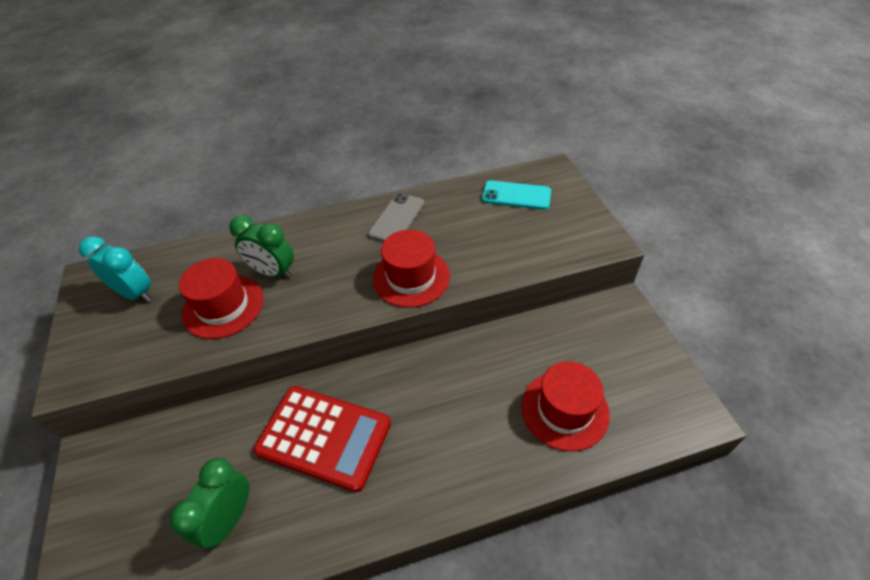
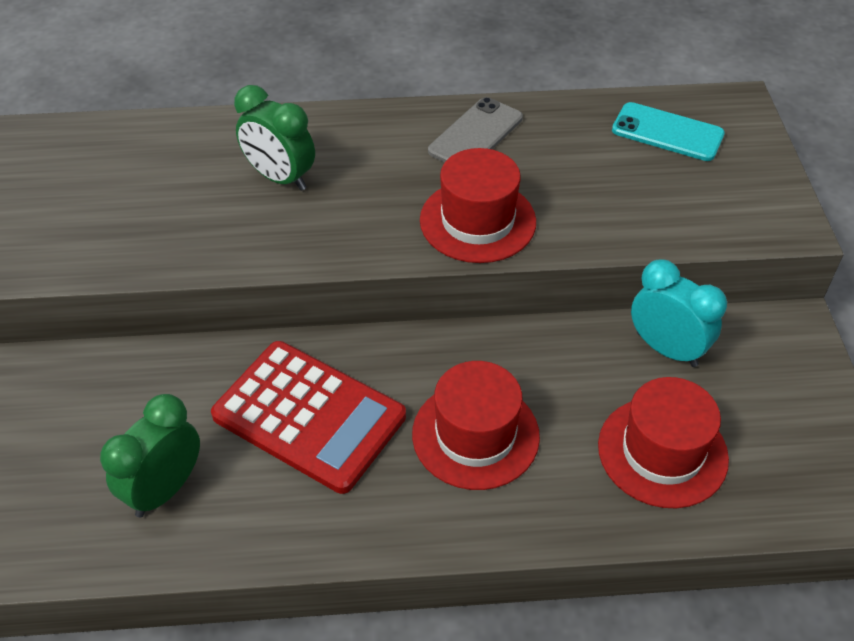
camera: 10 degrees right, 0 degrees up
turquoise clock [79,236,152,302] -> turquoise clock moved to [631,260,727,367]
red hat [179,258,263,339] -> red hat moved to [412,361,540,490]

